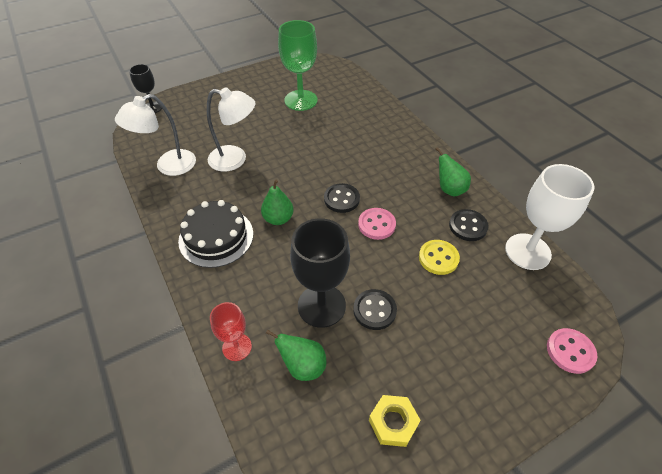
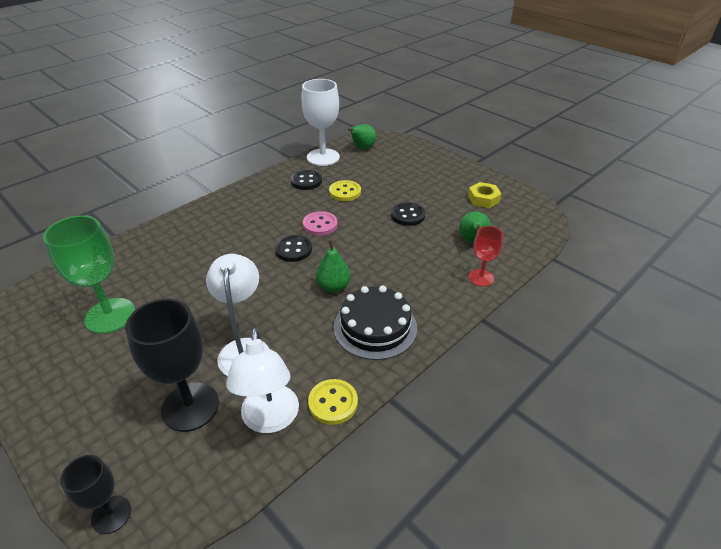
camera: 105 degrees left, 10 degrees down
white lamp [115,94,196,176] -> white lamp turned 45 degrees clockwise [226,328,299,433]
black goblet [290,218,350,328] -> black goblet moved to [125,299,219,432]
green pear [435,147,471,197] -> green pear moved to [348,124,376,149]
pink button [547,328,597,374] -> none
none -> yellow button [308,379,358,425]

